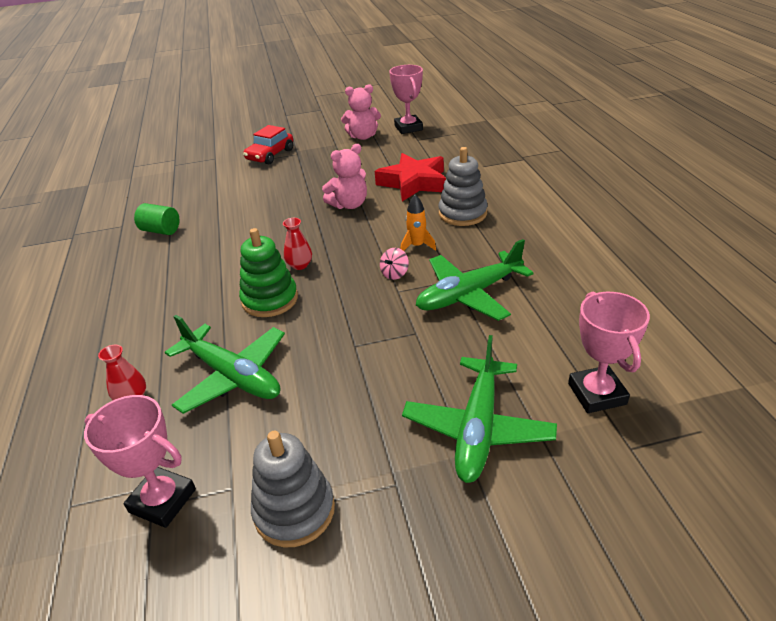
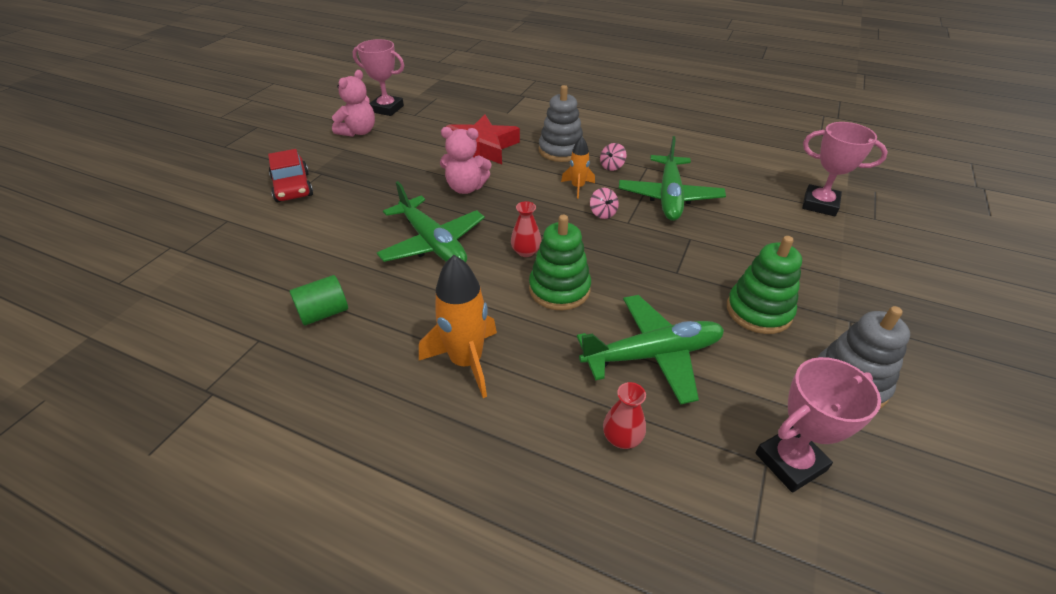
camera: 55 degrees left, 5 degrees up
pink teddy bear [322,144,367,209] -> pink teddy bear turned 90 degrees clockwise [440,127,491,194]
green plane [402,335,557,483] -> green plane moved to [377,181,485,262]
none -> orange rocket [419,255,497,398]
none -> pink spinning top [600,143,626,171]
none -> green stacking toy [727,236,802,334]

